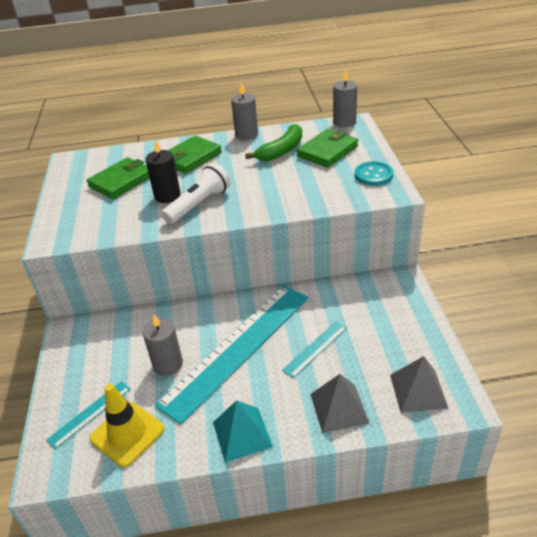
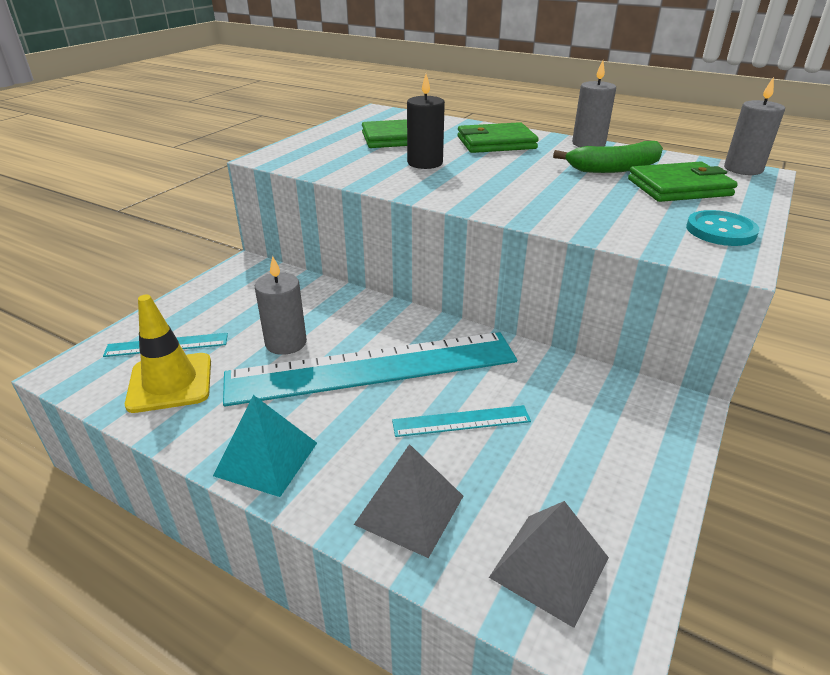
camera: 35 degrees right, 5 degrees down
white flashlight [161,163,231,224] -> none

